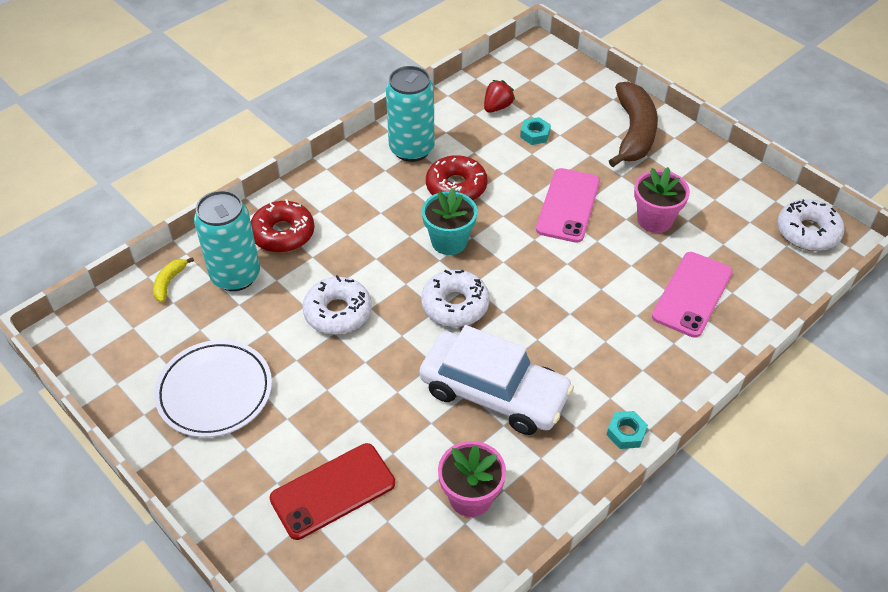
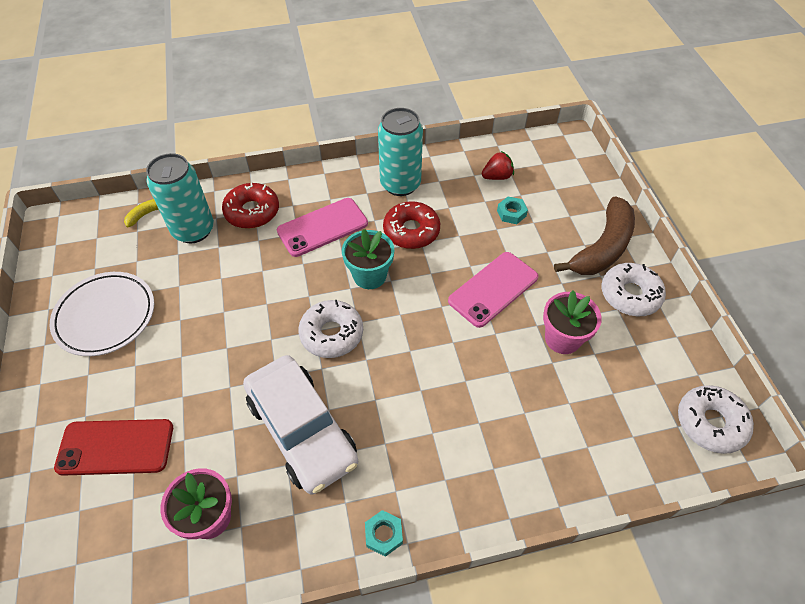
camera: 30 degrees right, 5 degrees up
white donut [303,275,372,335] -> white donut moved to [602,263,666,316]
pink phone [652,252,733,338] -> pink phone moved to [277,198,368,257]

